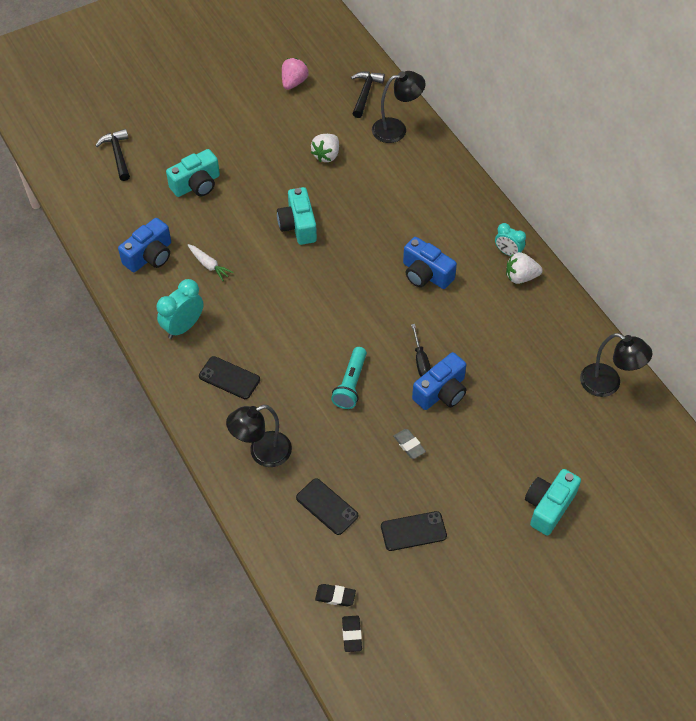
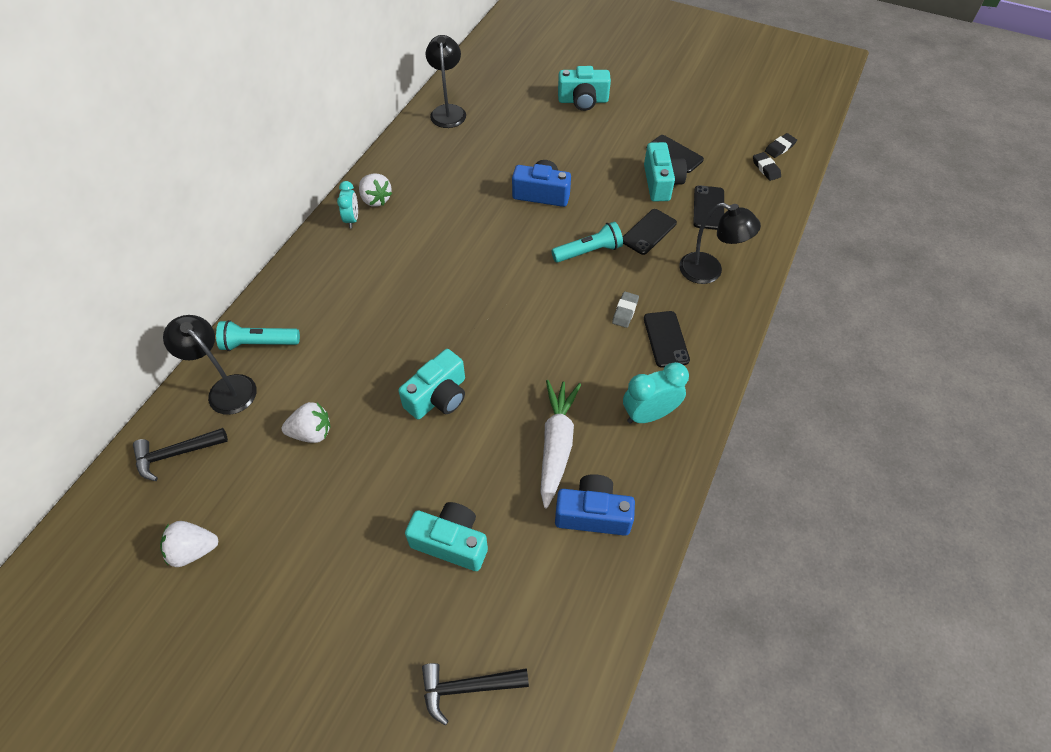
camera: 125 degrees left, 0 degrees up
black hammer [95,129,130,181] -> black hammer turned 45 degrees clockwise [422,663,529,725]
turquoise clock [156,279,204,339] -> turquoise clock turned 150 degrees clockwise [623,362,689,424]
white carrot [188,244,234,281] -> white carrot [540,380,581,508], size x1.81
pink strawberry [282,58,309,90] -> white strawberry [160,521,219,567]
grey eraser [393,429,426,459] -> grey eraser moved to [612,292,639,328]
blue camera [403,237,457,289] -> none
black screwdriver [411,324,431,377] -> none
none -> turquoise flashlight [216,320,300,351]
none -> black phone [623,209,677,255]
none -> turquoise camera [644,142,687,202]

